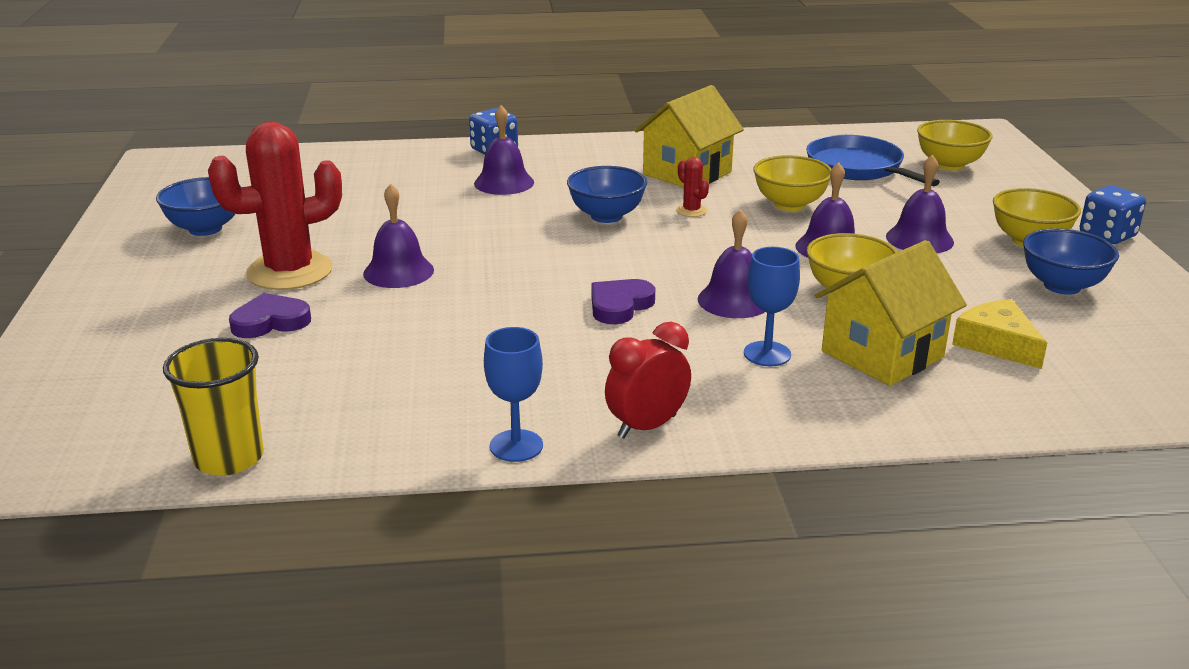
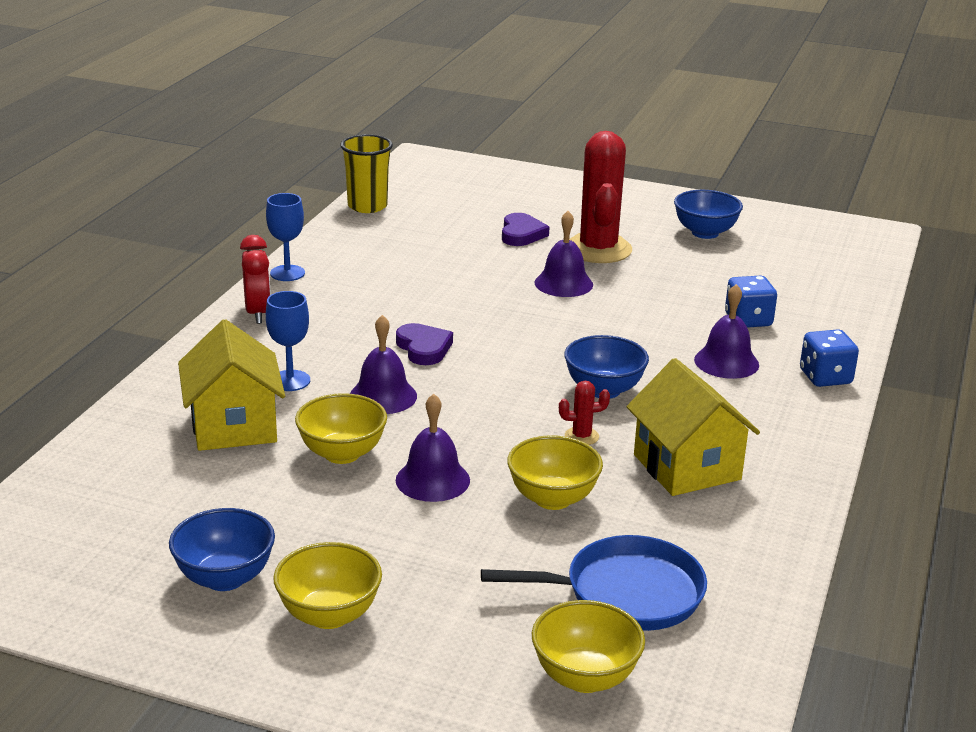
camera: 115 degrees right, 0 degrees up
purple bell [886,155,954,253] -> none
yellow cheese [952,299,1047,369] -> none
blue dice [1080,186,1146,244] -> blue dice moved to [725,276,777,328]

